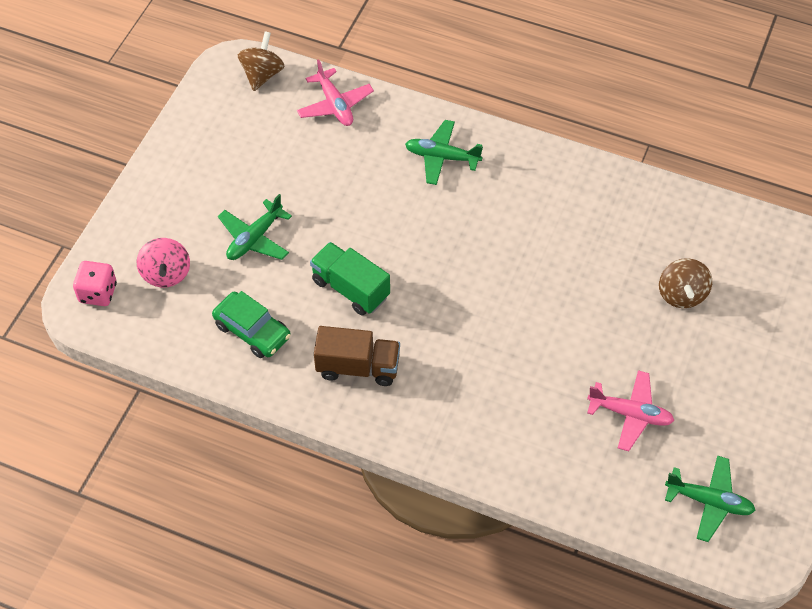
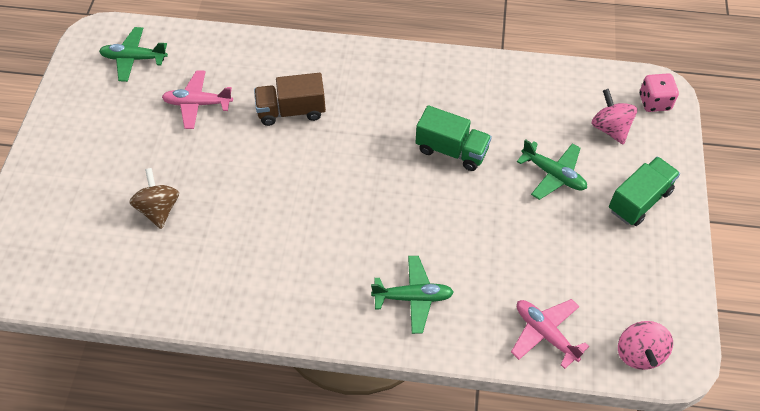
camera: 165 degrees right, 0 degrees up
green car [212,291,291,358] -> none
green plane [218,194,292,260] -> green plane turned 105 degrees clockwise [517,139,587,200]
brown spinning top [238,31,285,91] -> pink spinning top [618,321,673,370]
brown truck [314,326,400,386] -> brown truck moved to [254,73,326,126]
none -> green truck [609,157,680,226]

